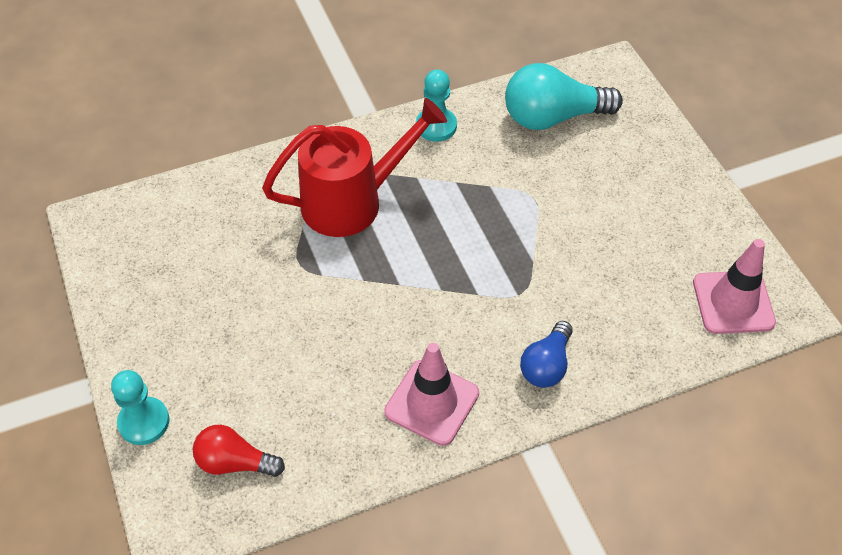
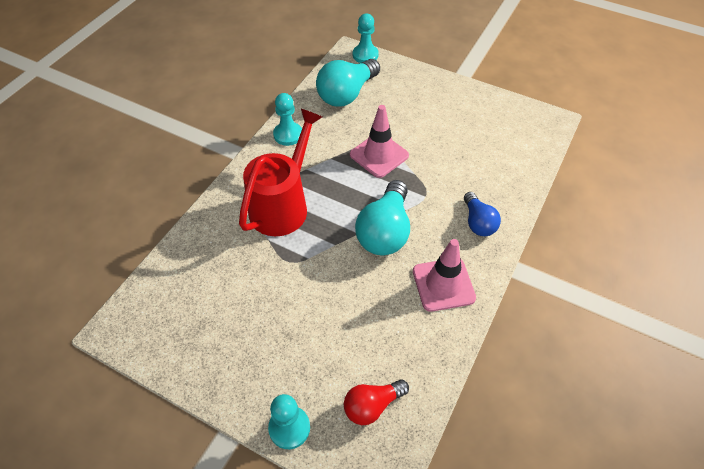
camera: 40 degrees left, 0 degrees up
pink traffic cone [693,239,776,334] -> pink traffic cone moved to [350,105,409,178]
none -> turquoise pawn [353,14,379,63]
none -> turquoise light bulb [355,180,410,255]

